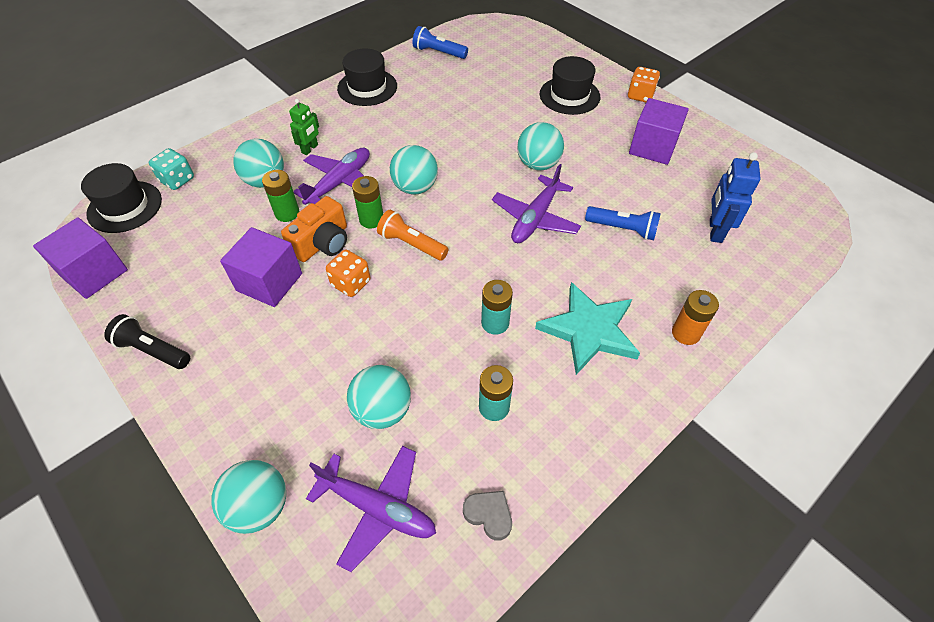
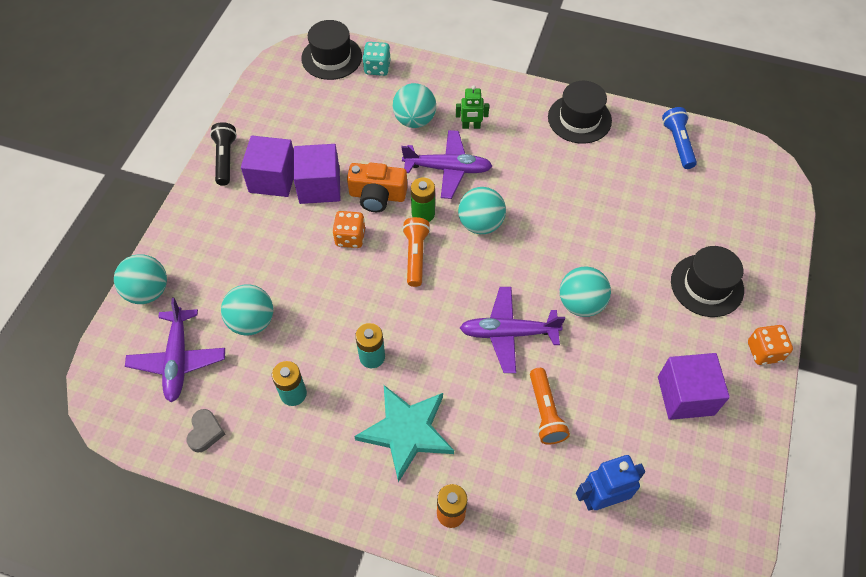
camera: 60 degrees right, 5 degrees up
purple cube [33,217,128,299] -> purple cube moved to [241,136,294,197]
green battery [262,170,300,222] -> none
blue flashlight [585,206,661,240] -> orange flashlight [530,368,570,444]

